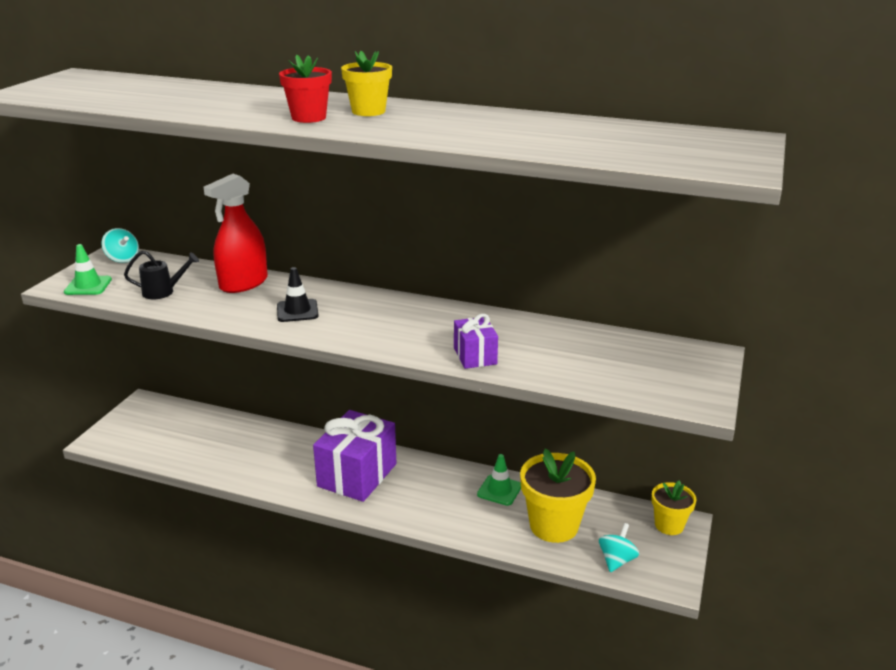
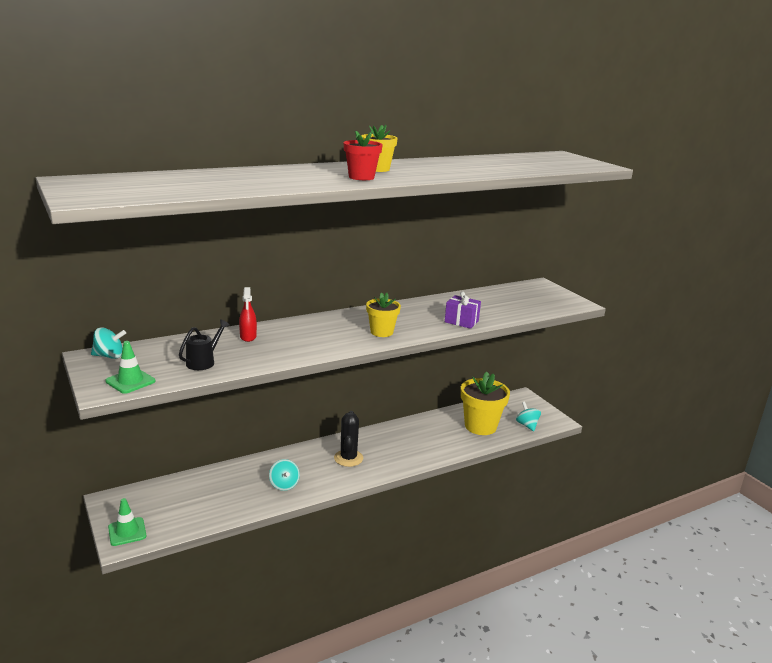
camera: 50 degrees left, 5 degrees down
red spray bottle [203,174,268,293] -> red spray bottle [239,287,257,342], size x0.54
black traffic cone [277,267,319,322] -> none
purple gift [313,410,396,502] -> black cactus [334,411,363,467]
green traffic cone [477,454,521,506] -> green traffic cone moved to [108,498,146,546]
yellow flower pot [651,480,696,535] -> yellow flower pot moved to [366,292,401,337]
none -> turquoise spinning top [269,459,300,491]

